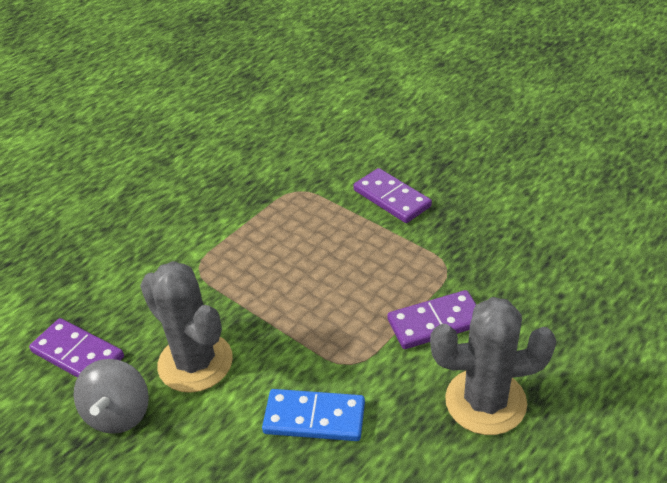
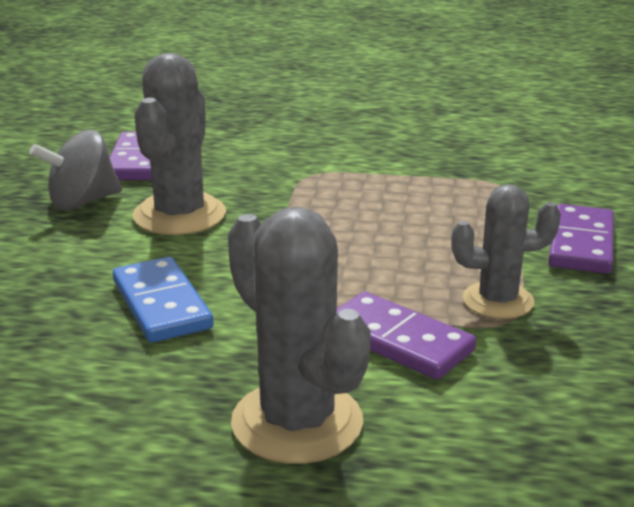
camera: 55 degrees right, 15 degrees down
none -> grey cactus [451,184,561,319]

